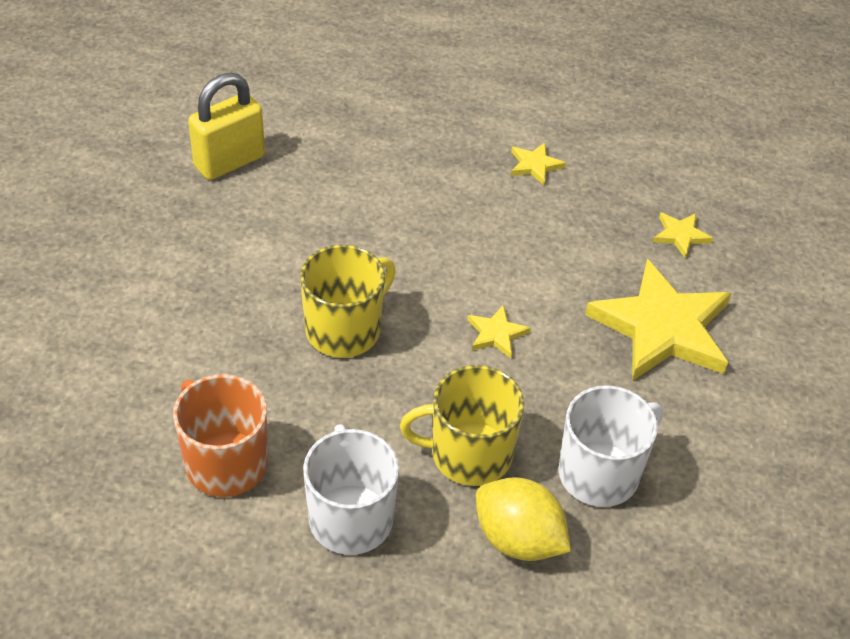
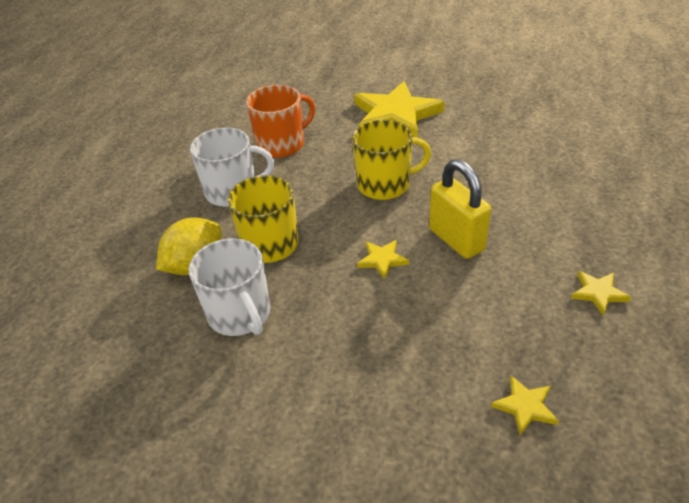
camera: 100 degrees right, 5 degrees down
yellow padlock [188,72,265,180] -> yellow padlock moved to [429,159,491,259]
yellow mug [300,245,396,358] -> yellow mug turned 60 degrees counterclockwise [352,120,431,200]
yellow star [585,259,731,381] -> yellow star moved to [354,81,445,138]

